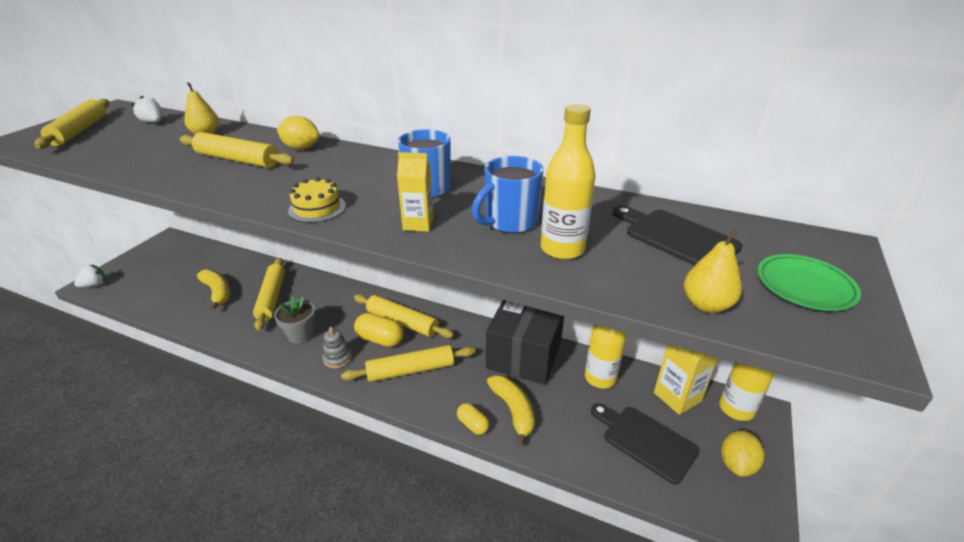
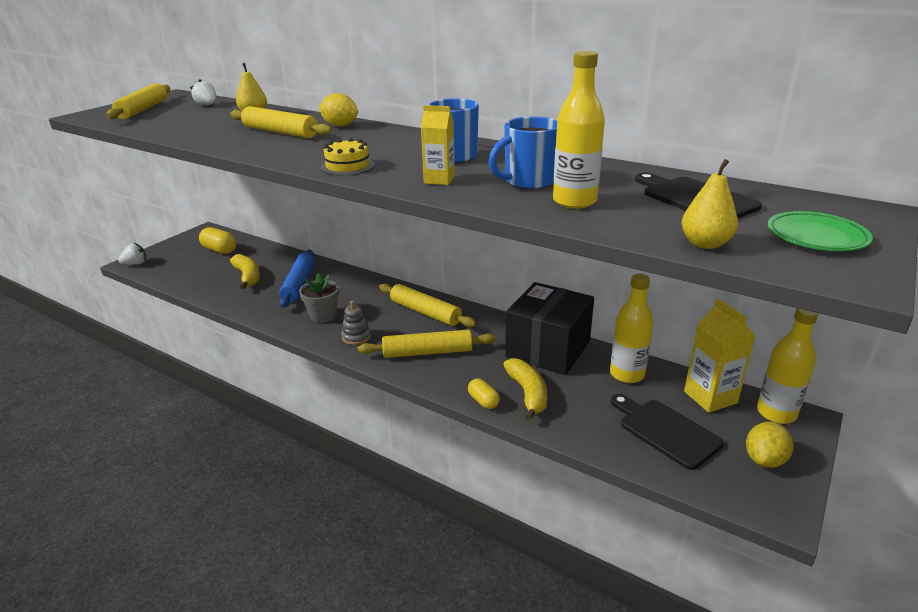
camera: 10 degrees right, 5 degrees down
yellow rolling pin [253,258,285,331] -> blue rolling pin [279,250,314,308]
yellow capsule [354,313,404,347] -> yellow capsule moved to [199,227,237,254]

